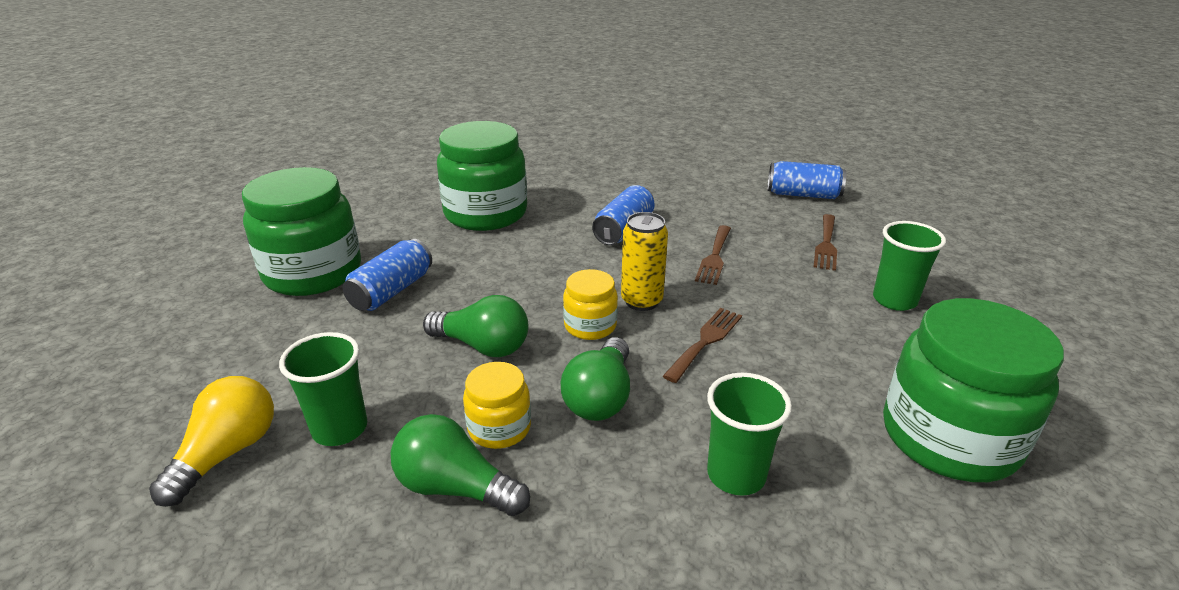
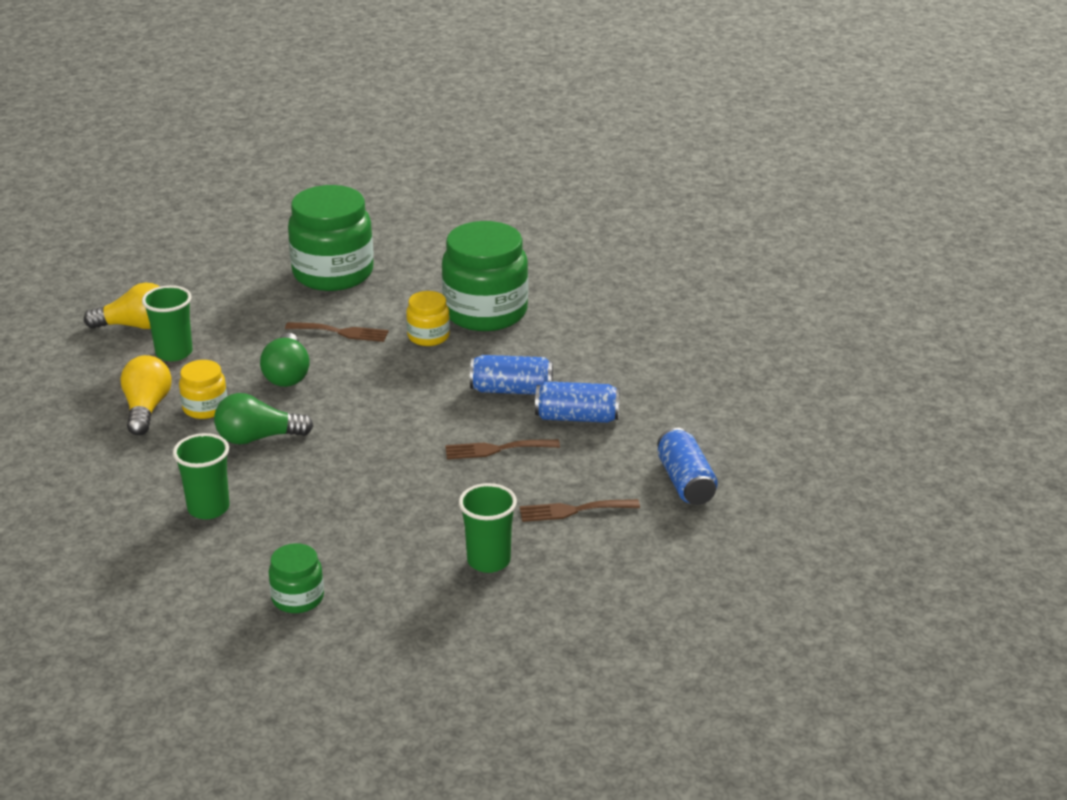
camera: 65 degrees right, 0 degrees up
blue can [343,239,432,311] -> blue can moved to [535,381,620,423]
green light bulb [390,414,530,516] -> yellow light bulb [120,355,172,435]
yellow jar [563,269,618,340] -> yellow jar moved to [406,291,450,346]
yellow can [621,212,668,311] -> none
brown fork [663,308,742,383] -> brown fork moved to [285,322,389,342]
green jar [883,298,1064,482] -> green jar [268,543,324,613], size x0.49

